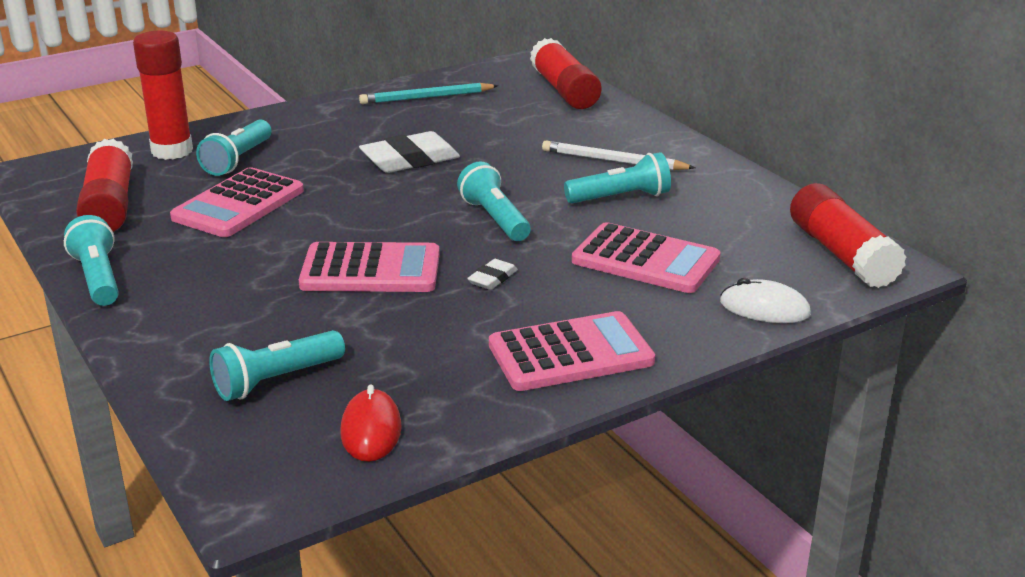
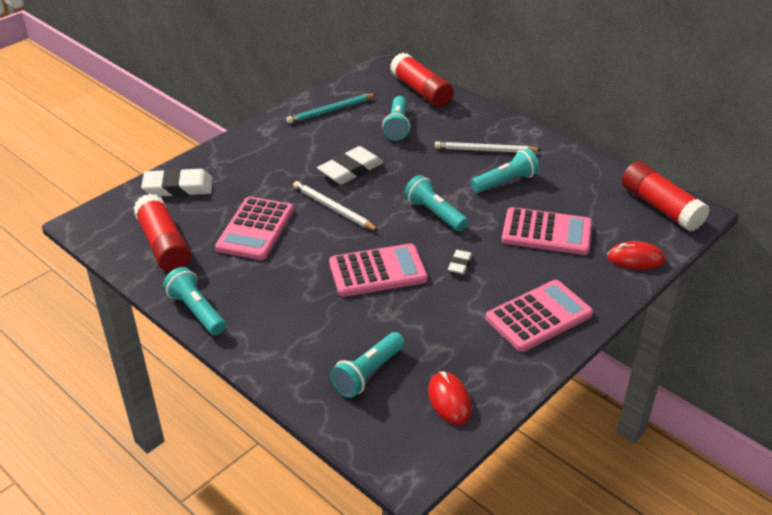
camera: 15 degrees left, 10 degrees up
red glue stick [133,31,193,160] -> white eraser [141,168,213,197]
turquoise flashlight [196,119,272,176] -> turquoise flashlight moved to [382,96,410,141]
white mouse [720,278,811,323] -> red mouse [607,241,665,270]
none -> white pencil [293,181,379,231]

